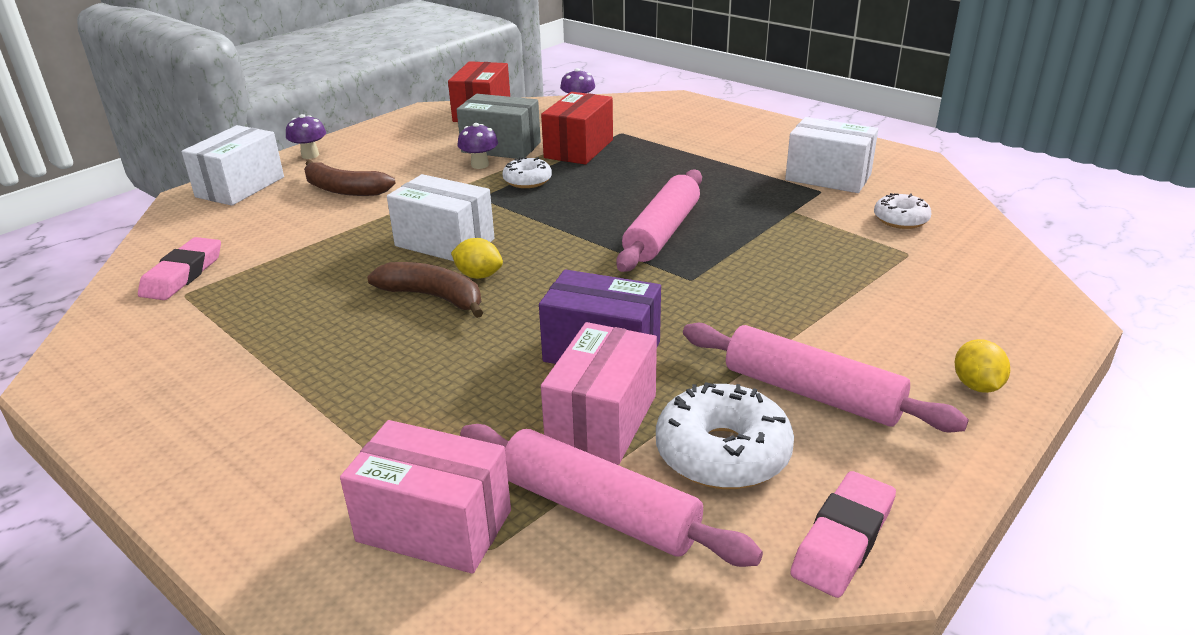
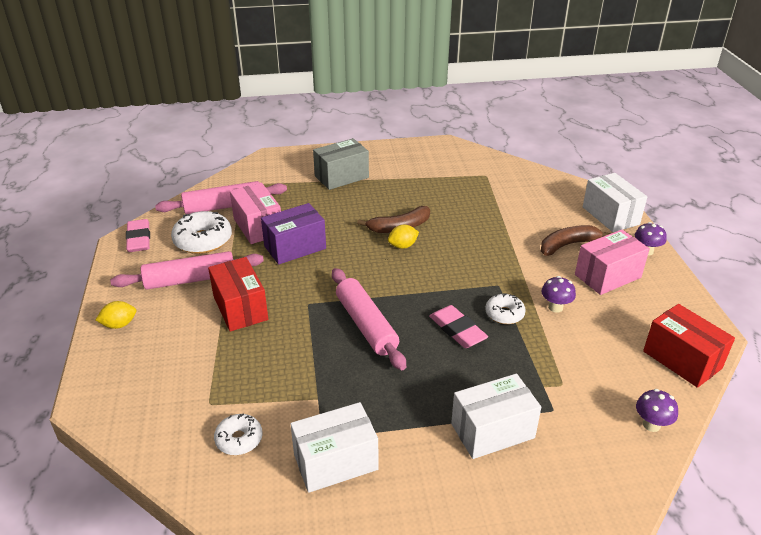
camera: 130 degrees right, 5 degrees up
pink eraser [138,237,221,300] -> pink eraser moved to [429,305,488,348]
pink box [340,420,511,574] -> pink box moved to [575,230,650,295]
white box [387,174,495,261] -> white box moved to [451,374,541,459]
grey box [457,94,541,159] -> grey box moved to [313,138,369,190]
red box [541,92,613,165] -> red box moved to [208,257,268,332]
yellow lemon [955,339,1010,393] -> yellow lemon turned 60 degrees counterclockwise [96,301,136,329]

